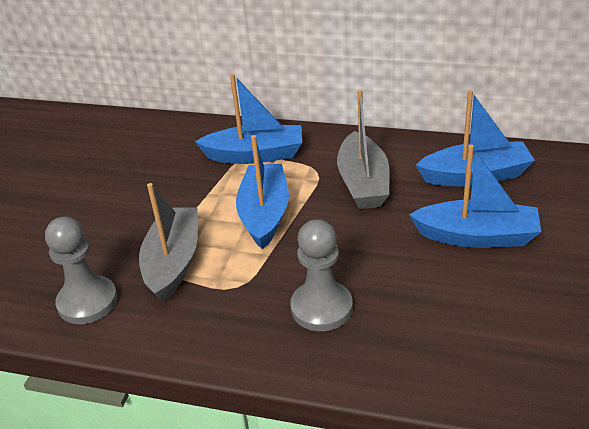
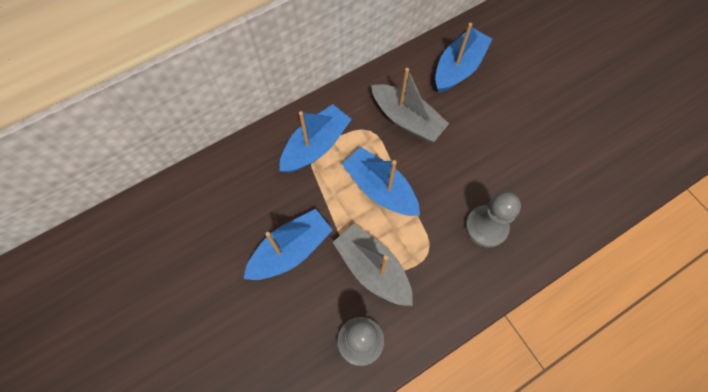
camera: 50 degrees left, 30 degrees up
blue boat [409,145,541,248] -> blue boat moved to [244,209,333,280]

